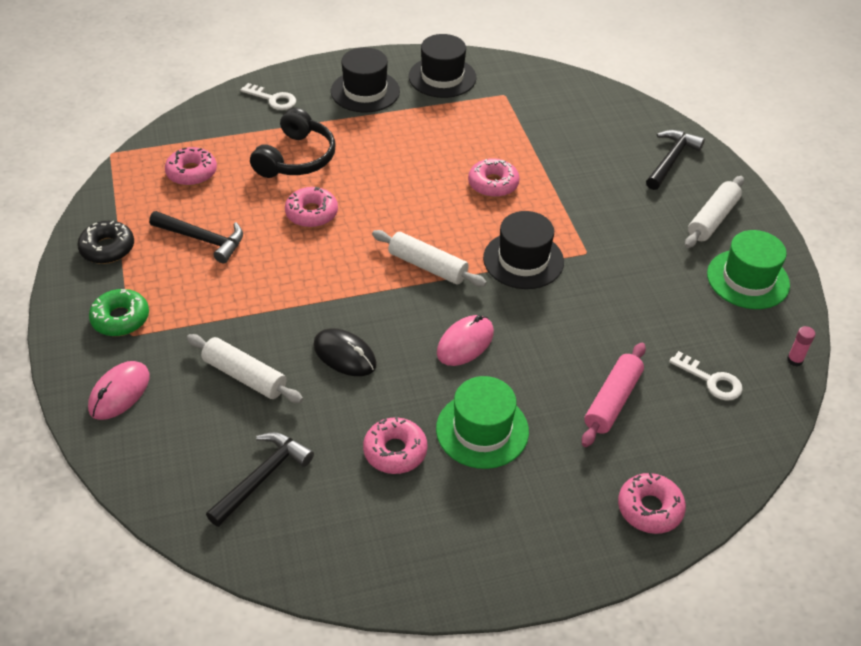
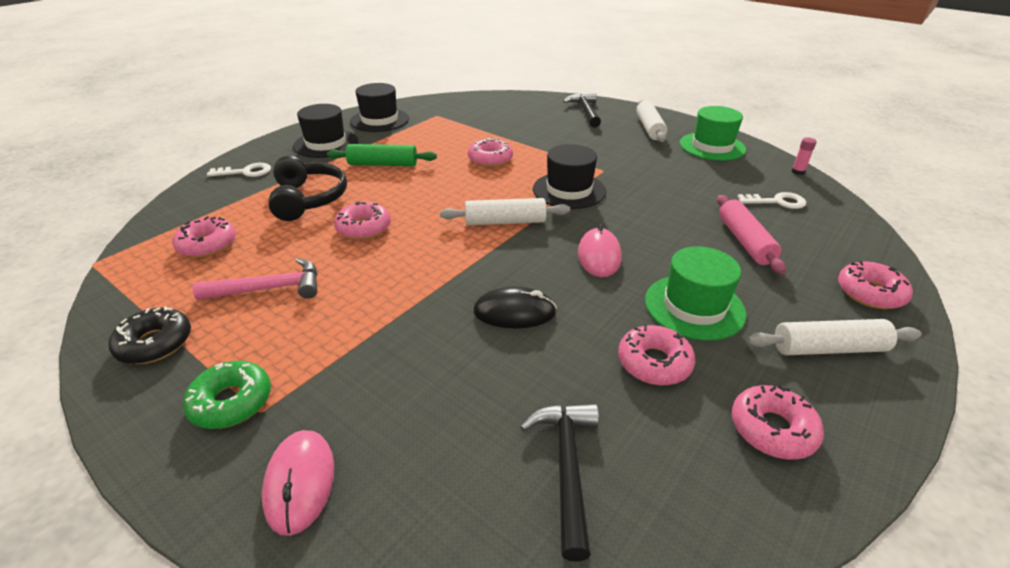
camera: 35 degrees left, 10 degrees down
black hammer [149,211,243,263] -> pink hammer [193,258,318,300]
white rolling pin [187,334,303,403] -> white rolling pin moved to [747,319,922,355]
none -> green rolling pin [327,144,437,166]
none -> pink donut [732,385,824,460]

